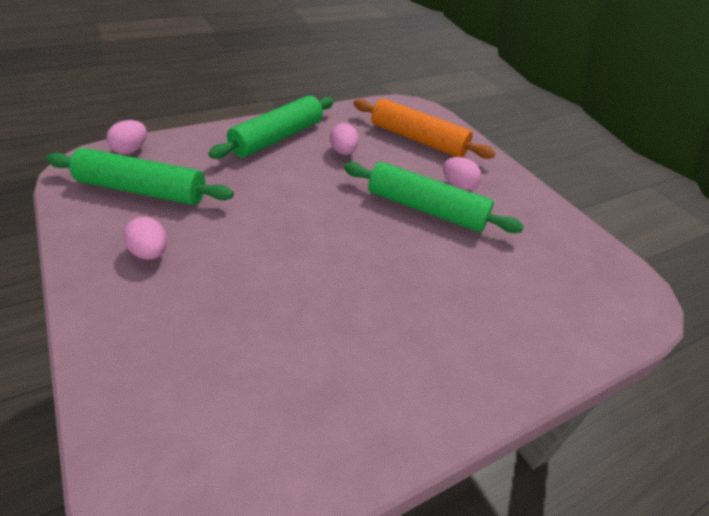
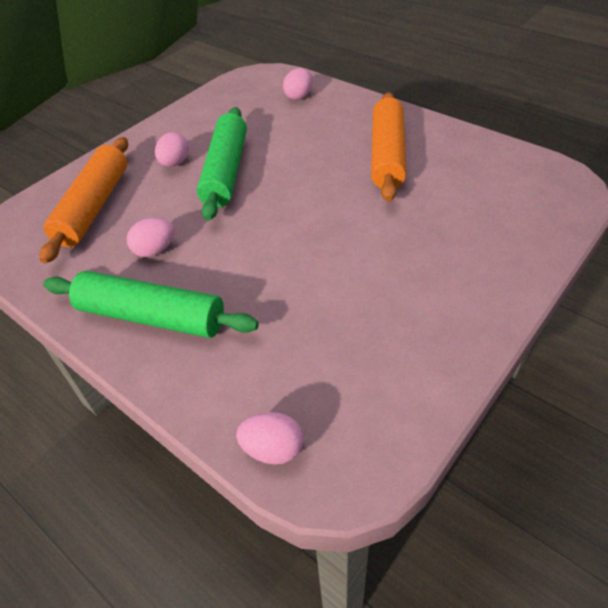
camera: 105 degrees left, 5 degrees up
green rolling pin [46,148,234,205] -> none
pink egg [123,217,167,260] -> pink egg moved to [283,68,313,100]
none -> orange rolling pin [371,92,406,202]

